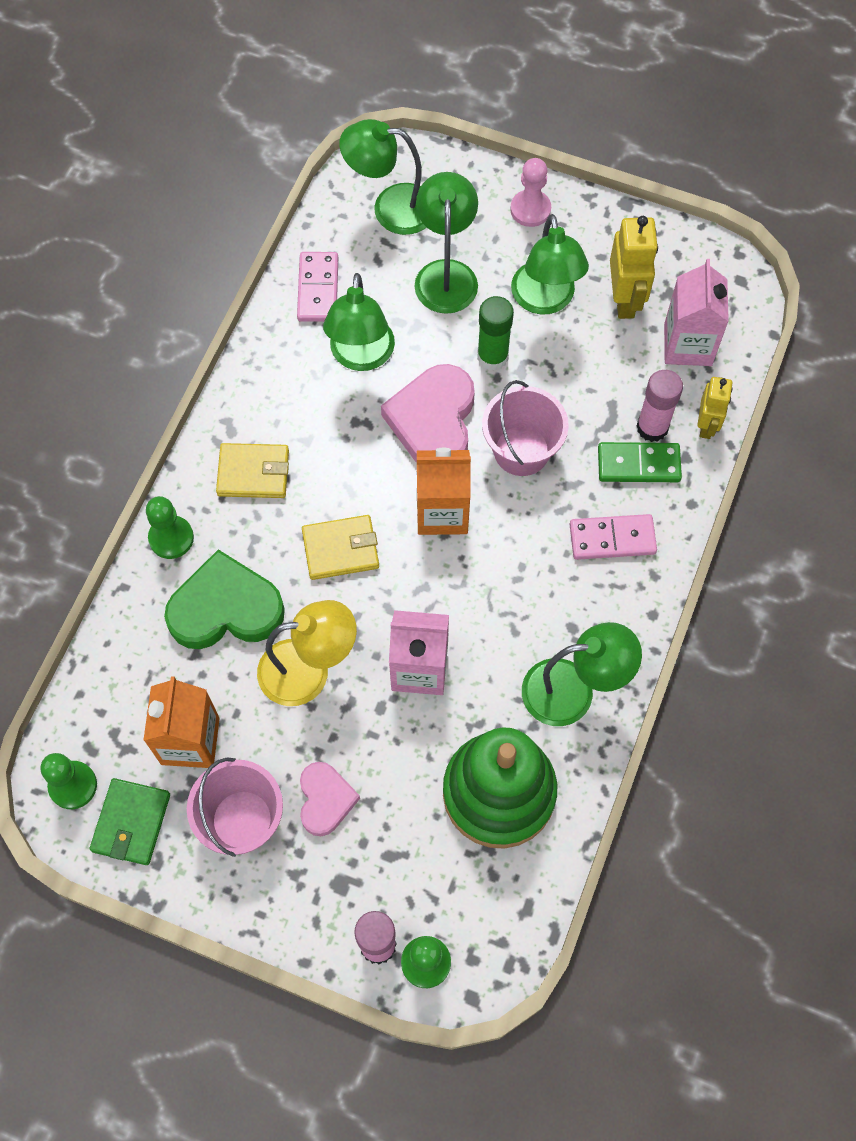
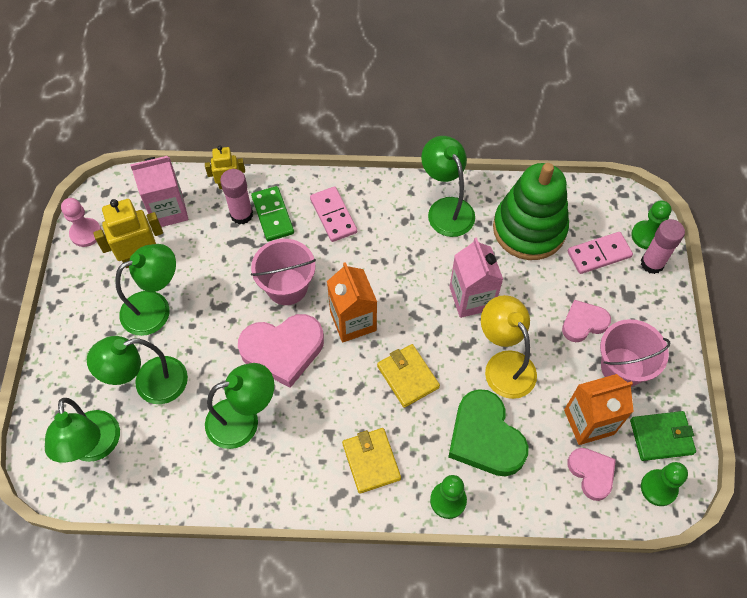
camera: 110 degrees left, 5 degrees down
pink domino [297,252,338,322] -> pink domino moved to [568,232,633,274]
green glue stick [477,296,514,371] -> none
pink pawn [510,158,551,227] -> pink pawn moved to [61,198,101,247]
none -> pink heart [567,448,616,501]

